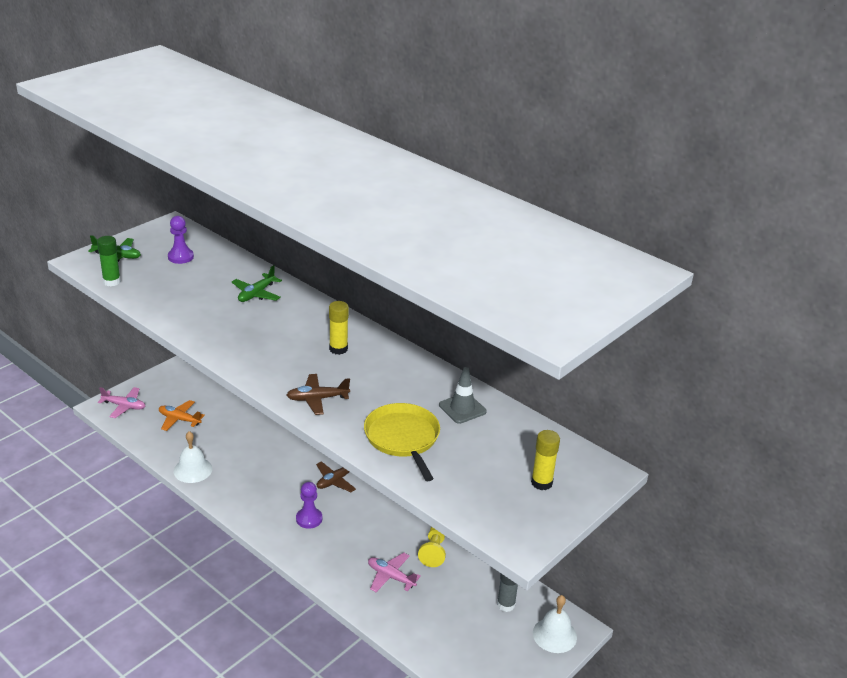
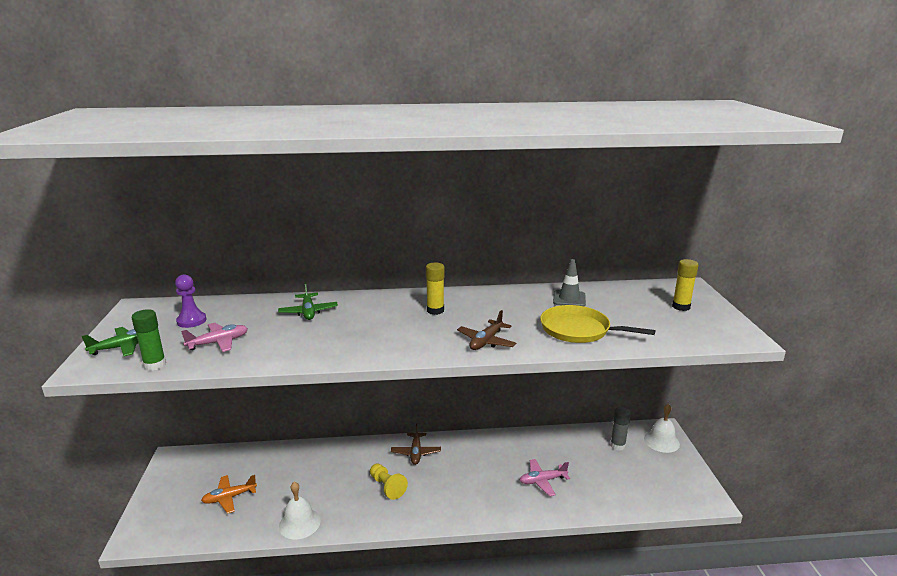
camera: 45 degrees left, 10 degrees down
pink plane [98,387,145,418] -> pink plane moved to [181,323,248,352]
purple pawn [296,482,322,529] -> none
yellow pawn [418,527,446,567] -> yellow pawn moved to [370,463,408,500]

